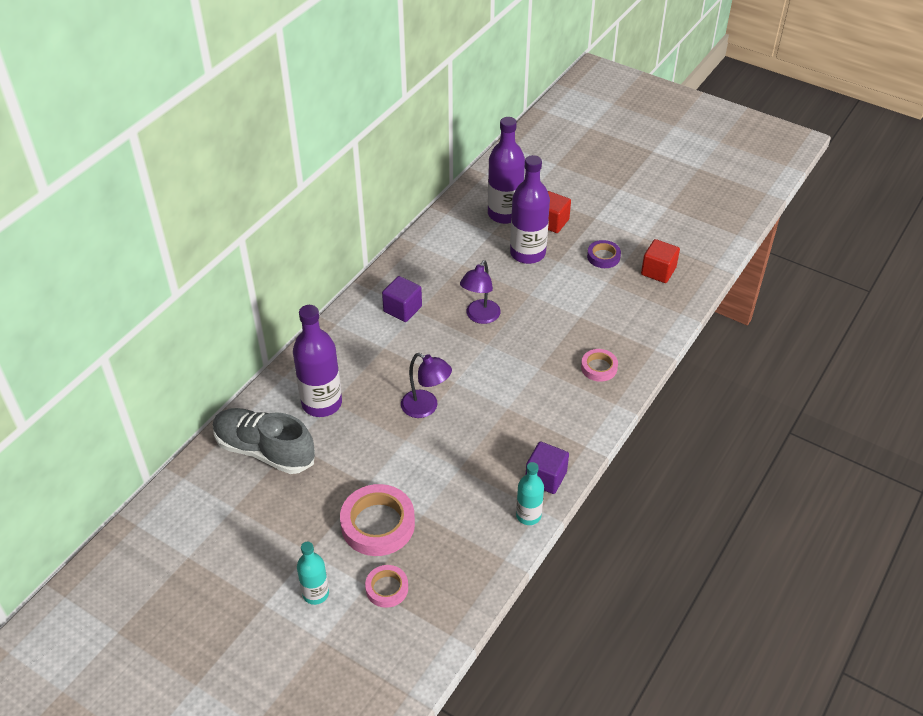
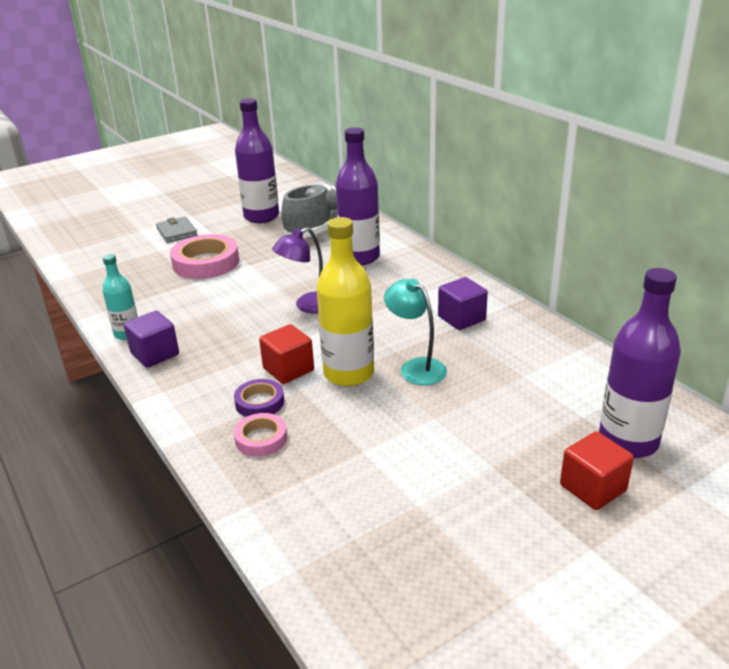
camera: 115 degrees right, 15 degrees down
turquoise bottle [297,542,329,605] -> grey wallet [156,217,198,243]
pink tape [365,565,408,608] -> none
purple lamp [460,260,501,324] -> turquoise lamp [384,278,447,385]
purple bottle [510,155,550,264] -> purple bottle moved to [235,98,279,223]
purple tape [587,240,621,268] -> purple tape moved to [234,379,284,417]
red cube [641,239,680,283] -> red cube moved to [259,324,314,384]
none -> yellow bottle [317,217,374,386]

